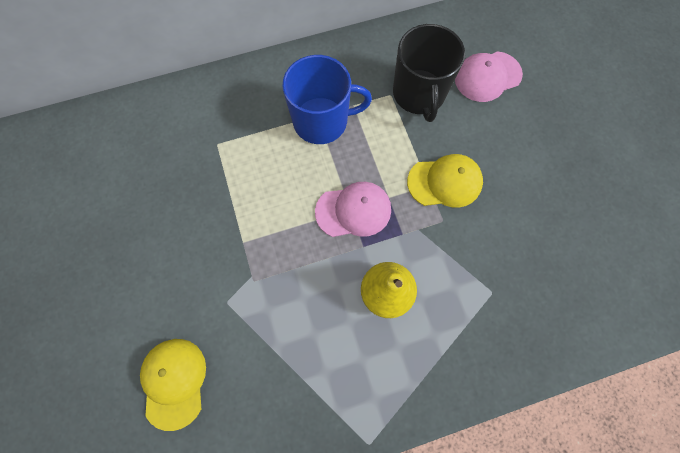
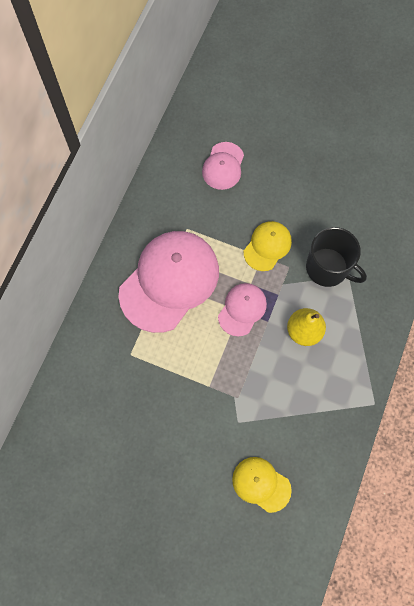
camera: 50 degrees left, 0 degrees up
blue mug [282,55,372,144] -> pink cap [119,231,219,333]
black mug [393,24,465,122] -> black mug moved to [306,227,367,287]

